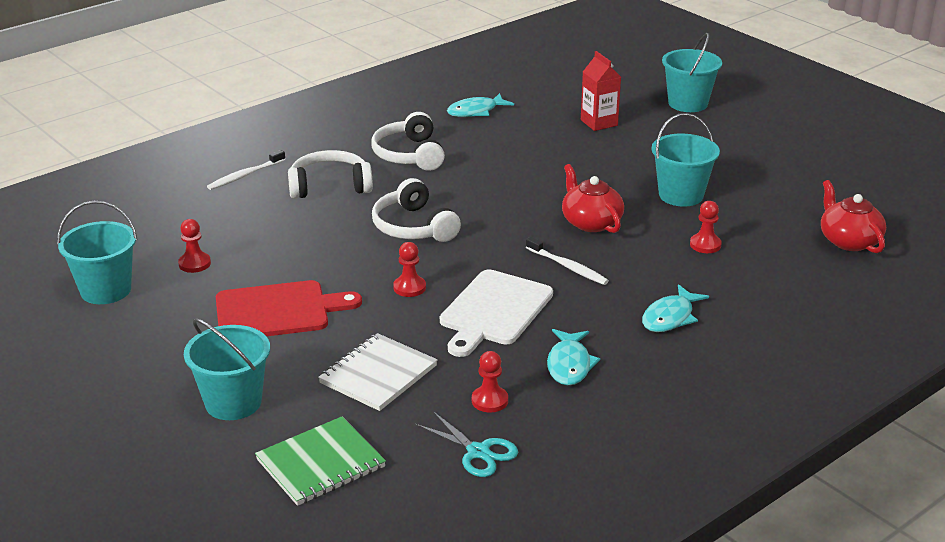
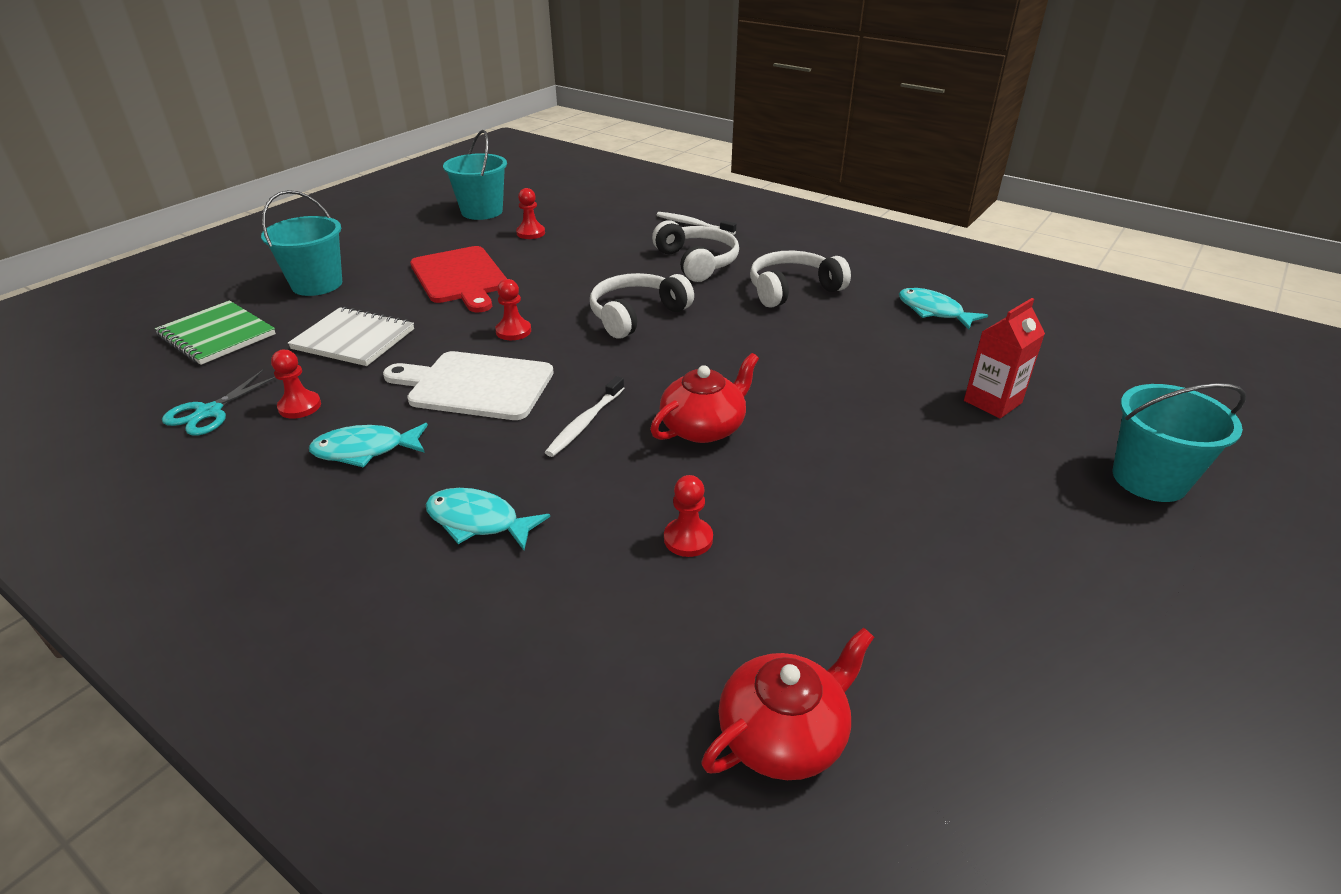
camera: 75 degrees right, 5 degrees up
turquoise bucket [651,113,720,207] -> none

